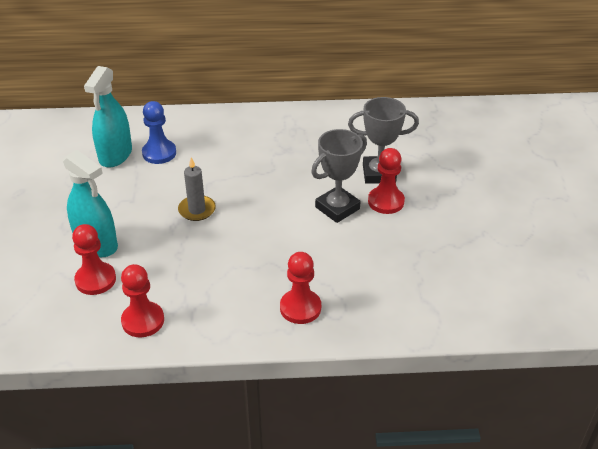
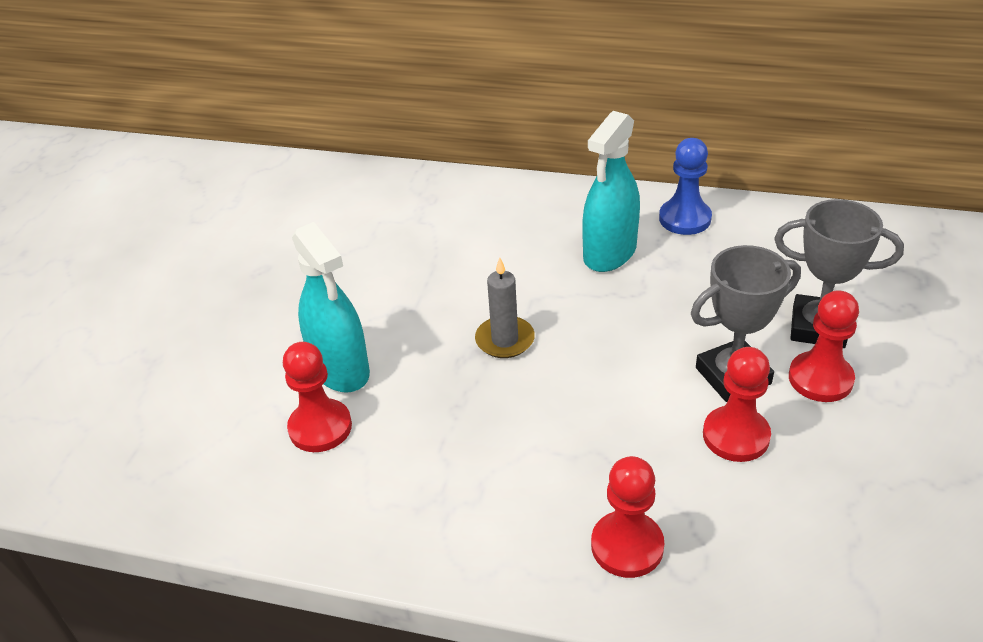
camera: 20 degrees right, 0 degrees up
turquoise spray bottle [84,66,132,168] -> turquoise spray bottle moved to [582,111,640,272]
red pawn [121,264,164,337] -> red pawn moved to [703,347,771,462]
blue pawn [142,101,176,164] -> blue pawn moved to [659,138,712,235]

